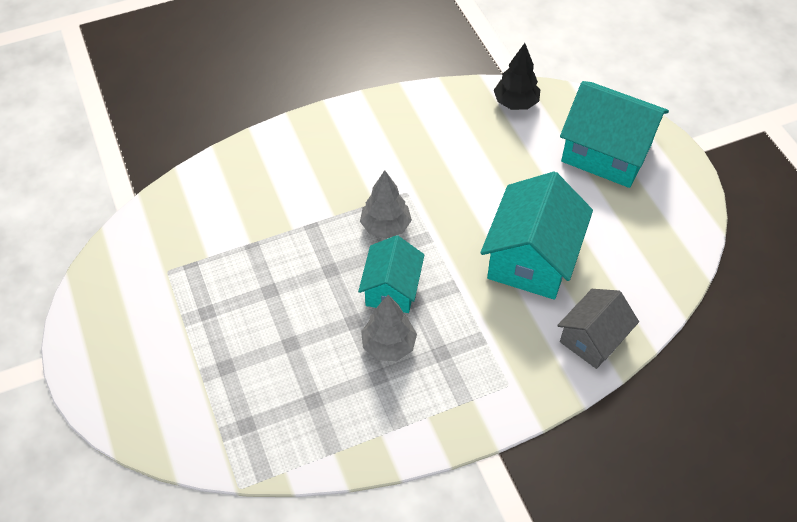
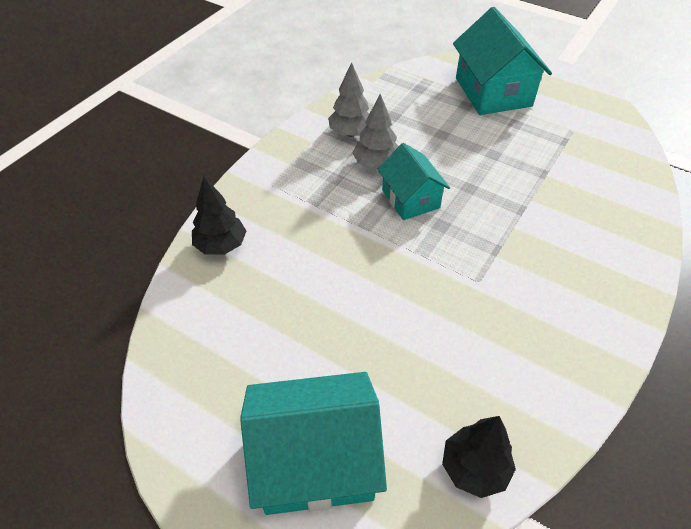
camera: 145 degrees right, 5 degrees down
grey tree [360,170,412,239] -> grey tree moved to [328,62,369,137]
turquoise house [481,172,593,300] -> turquoise house moved to [453,7,552,115]
grey house [557,289,639,369] -> black tree [192,176,246,255]

